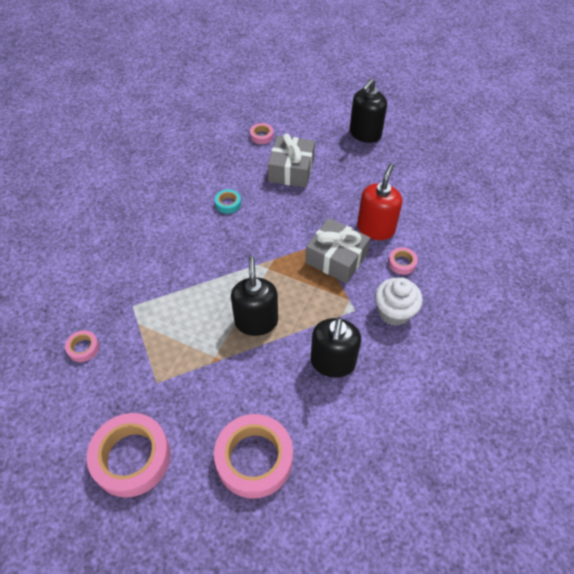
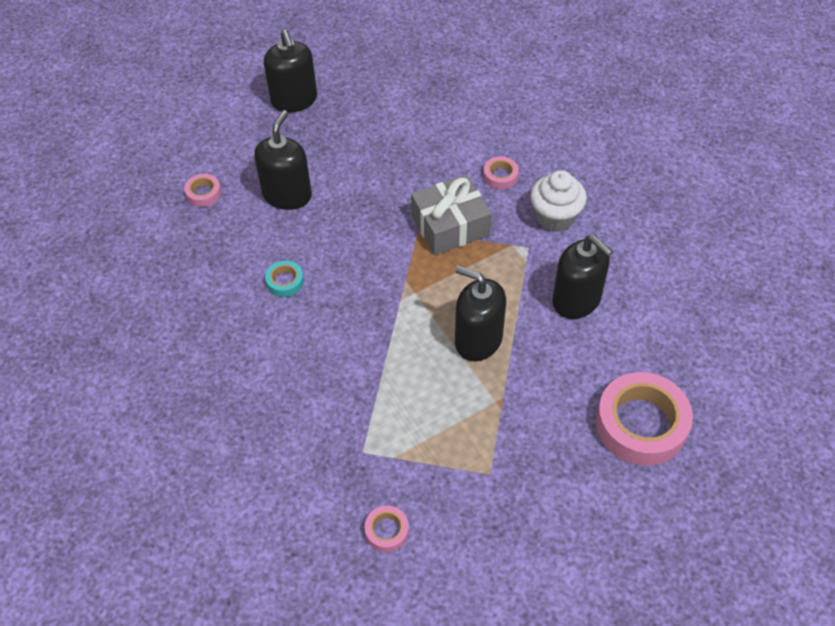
camera: 55 degrees left, 0 degrees up
pink tape [87,413,170,497] -> none
grey gift [268,133,315,188] -> black soap dispenser [254,110,312,210]
red soap dispenser [357,163,402,240] -> none

